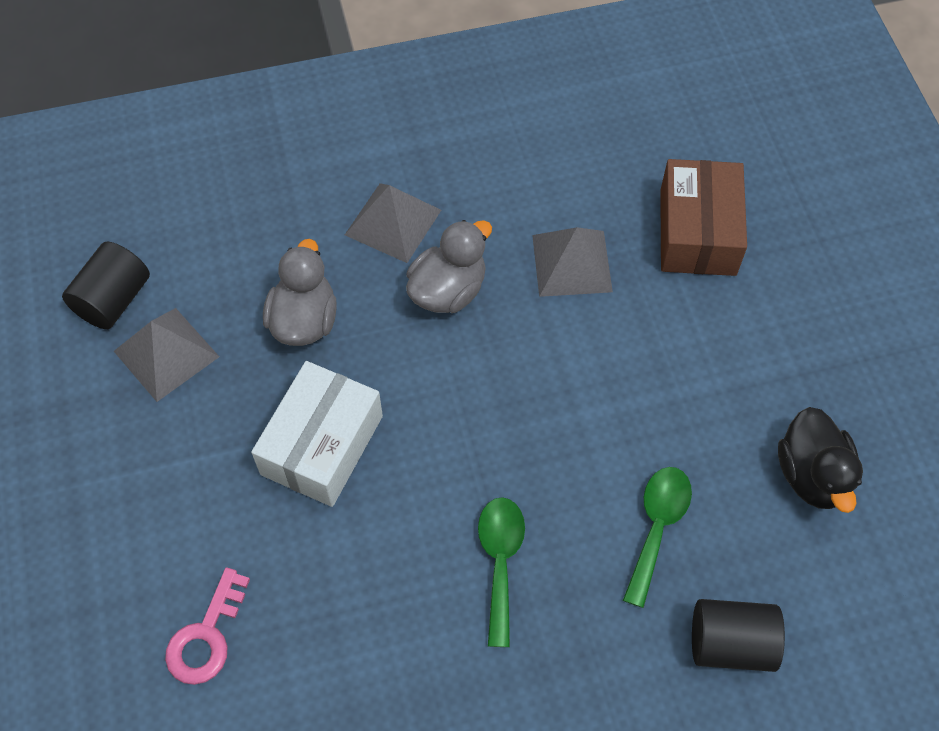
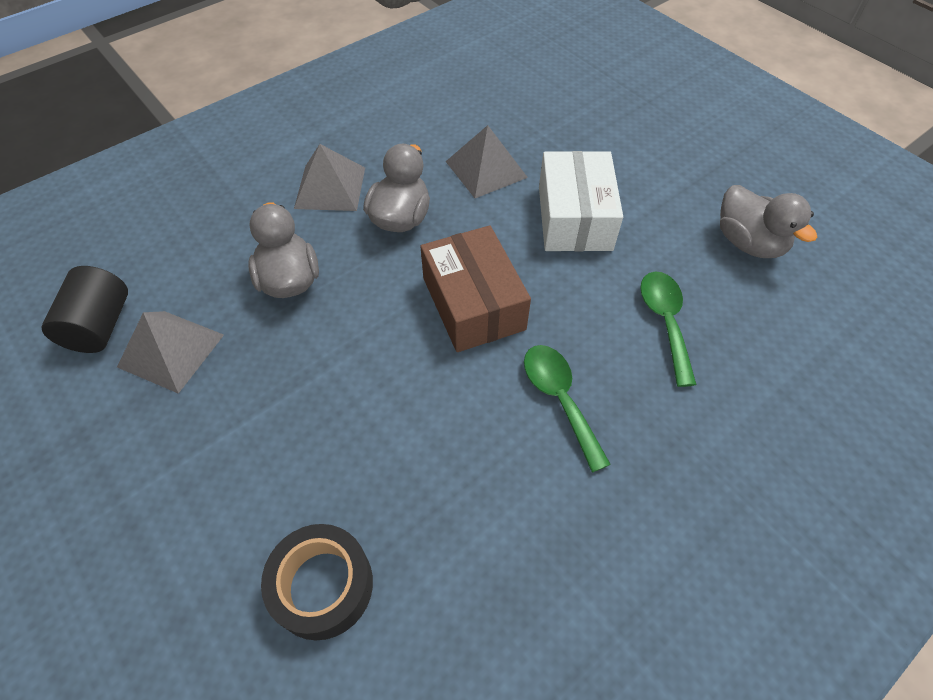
camera: 25 degrees left, 5 degrees down
pink key [165,567,250,685] -> black tape [261,524,373,640]
white box [251,361,383,507] -> white box moved to [539,151,623,251]
brown box [660,159,747,276] -> brown box moved to [421,225,531,352]
black cylinder [692,599,785,672] -> none
black duck [778,407,863,513] -> grey duck [720,185,817,258]

